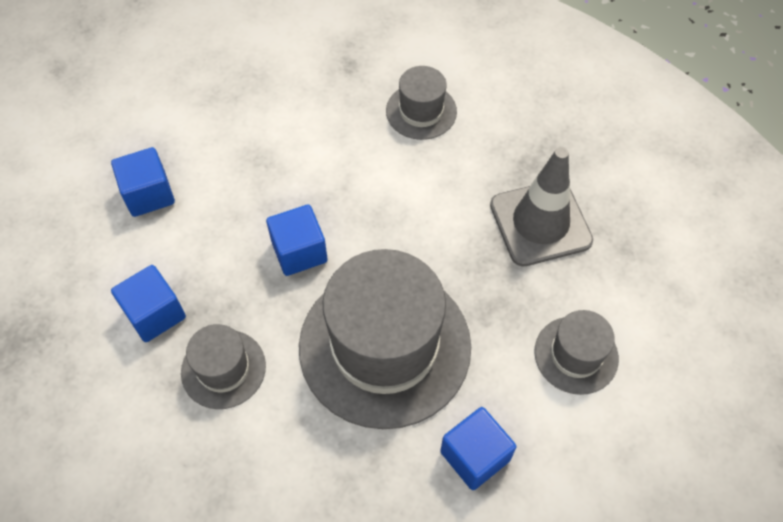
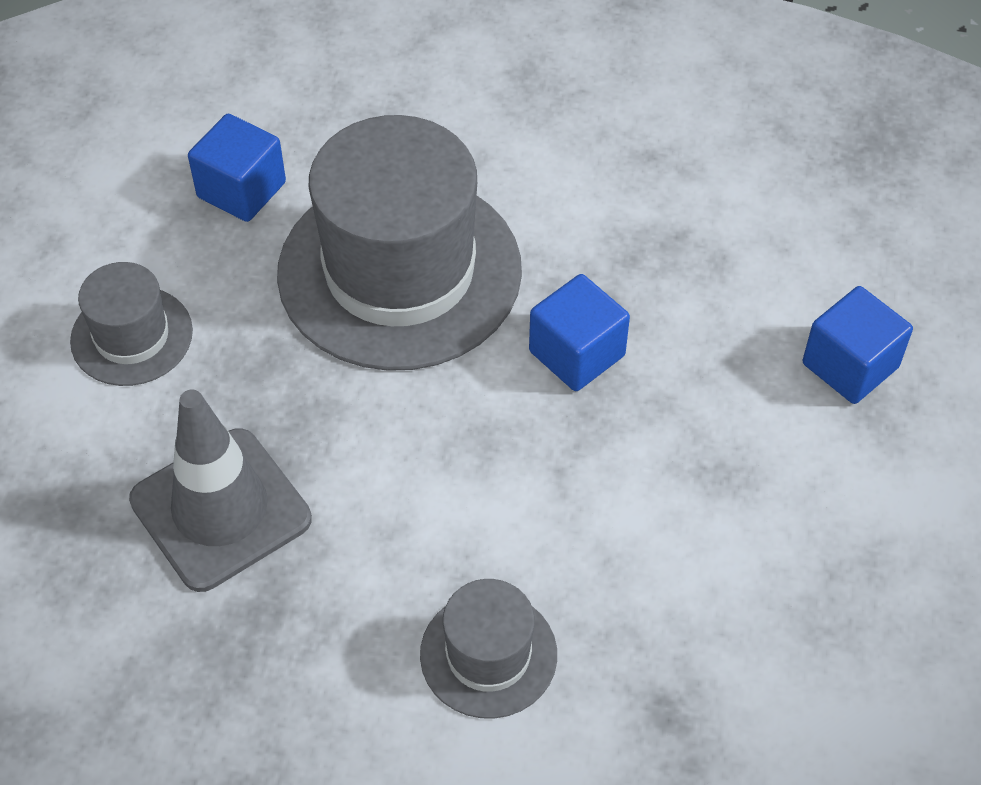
camera: 160 degrees right, 5 degrees down
blue cube [111,265,186,342] -> none
grey hat [181,324,266,409] -> none

